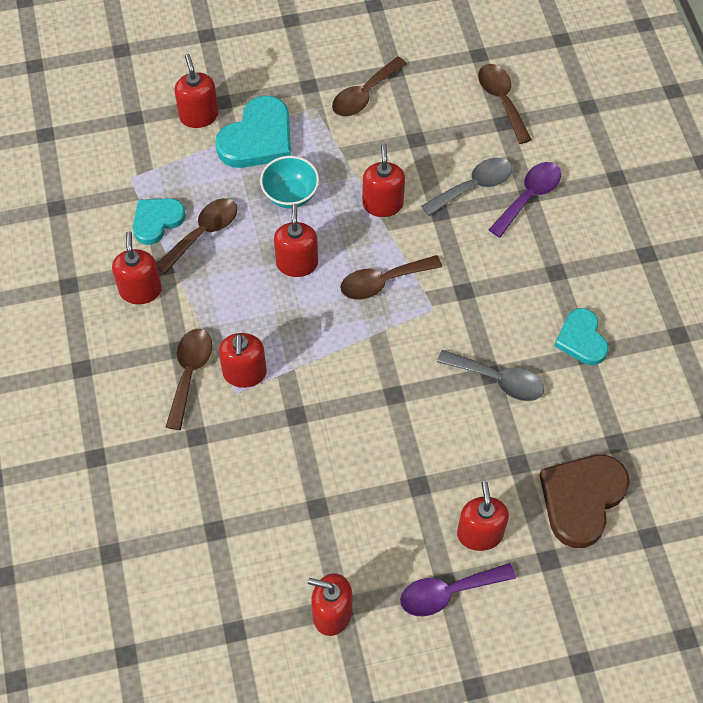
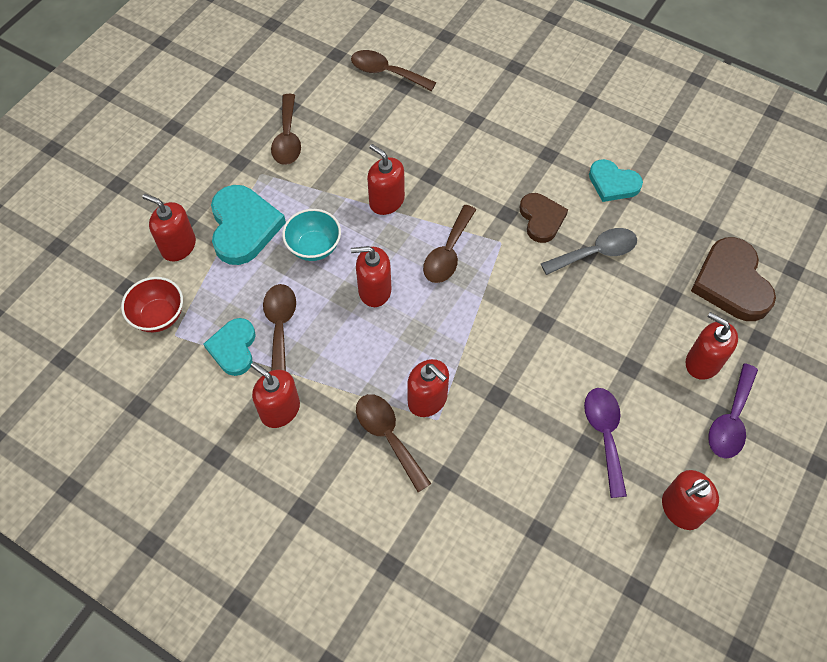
camera: 45 degrees left, 0 degrees up
red soap dispenser [274,204,318,277] -> red soap dispenser turned 45 degrees counterclockwise [351,246,391,307]
grey spoon [421,158,512,216] -> none
purple spoon [489,162,561,238] -> purple spoon moved to [584,388,627,498]
none -> red bowl [121,277,183,332]
none -> brown heart [520,193,568,243]

